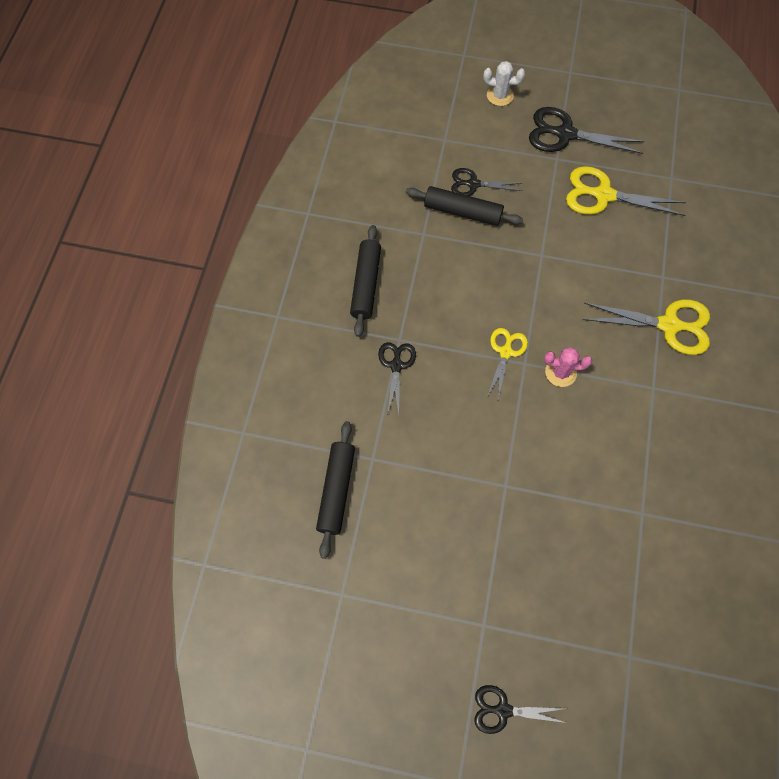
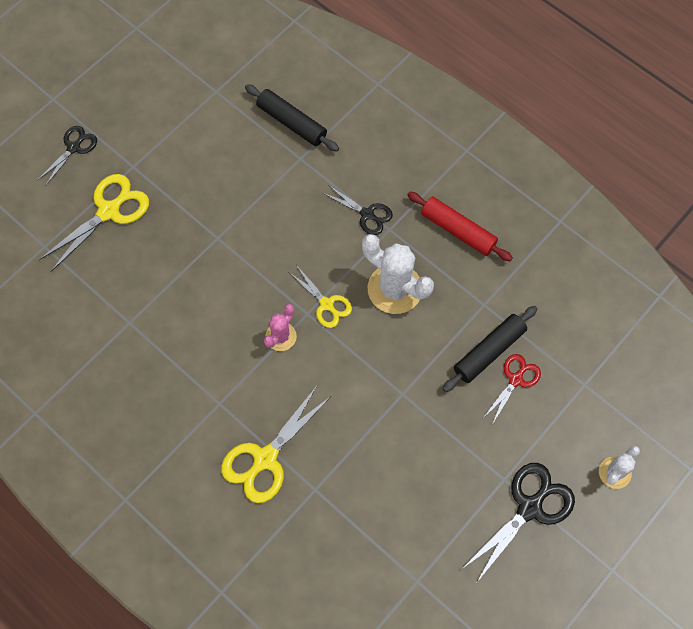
camera: 120 degrees right, 0 degrees up
black rolling pin [350,225,381,337] -> red rolling pin [407,192,513,261]
black scissors [451,168,522,196] -> red scissors [483,354,541,425]
yellow scissors [566,166,686,216] -> yellow scissors moved to [39,174,149,272]
none -> white cactus [362,234,434,314]

